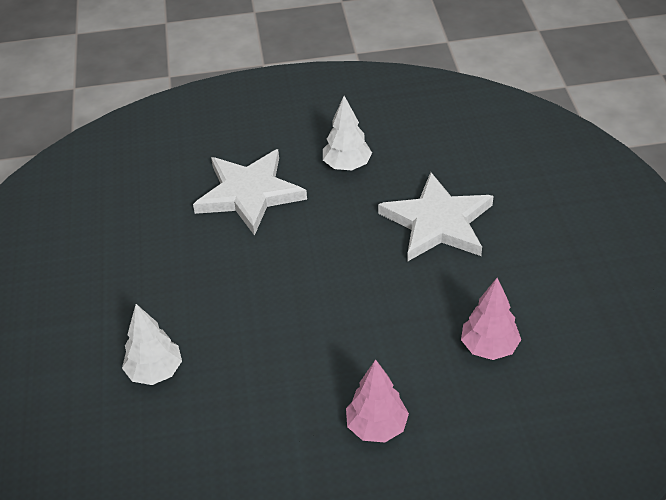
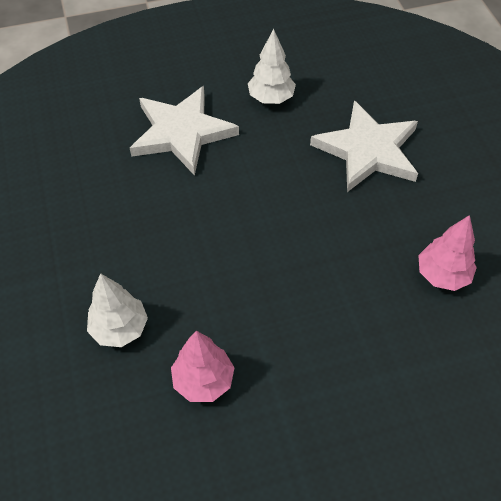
camera: 10 degrees left, 10 degrees up
pink tree [346,359,409,443] -> pink tree moved to [171,331,235,402]

